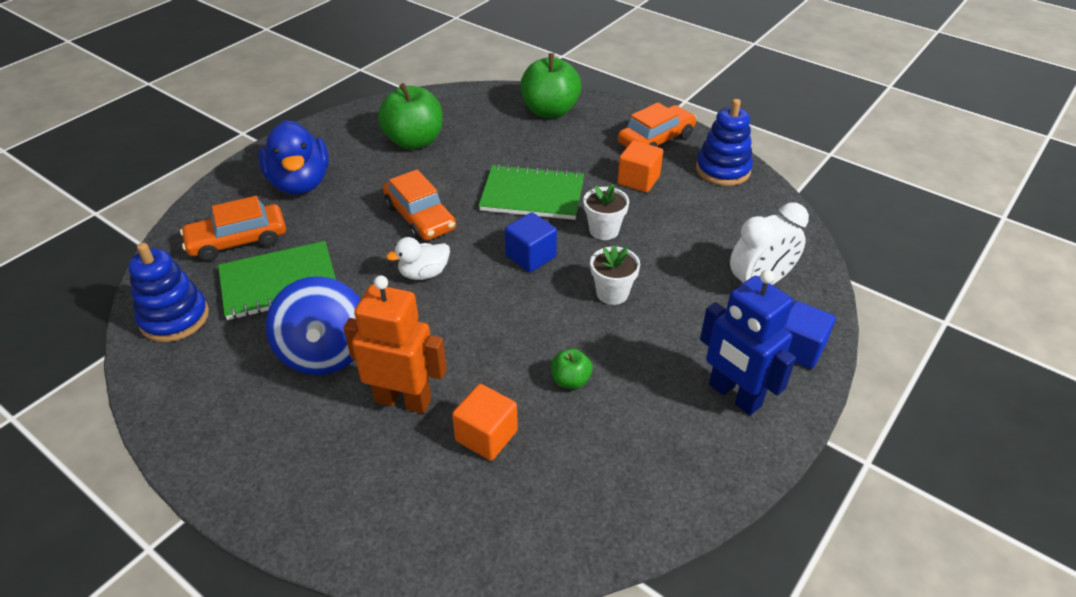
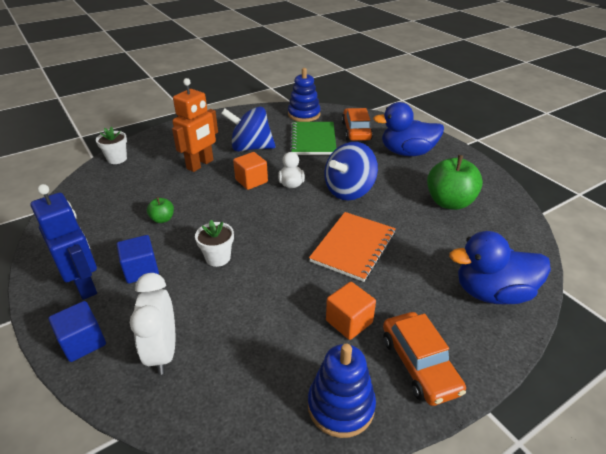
camera: 110 degrees right, 5 degrees down
orange car [383,170,456,241] -> blue spinning top [324,142,378,201]
orange cube [452,384,518,461] -> orange cube moved to [233,152,268,190]
green notebook [478,164,584,220] -> orange notebook [309,212,396,282]
blue cube [505,212,557,272] -> blue cube moved to [117,235,159,284]
green apple [520,53,582,118] -> blue duck [449,231,551,305]
white flower pot [583,184,629,240] -> white flower pot moved to [96,127,127,164]
blue robot [700,270,796,415] -> blue robot turned 75 degrees clockwise [31,184,97,300]

